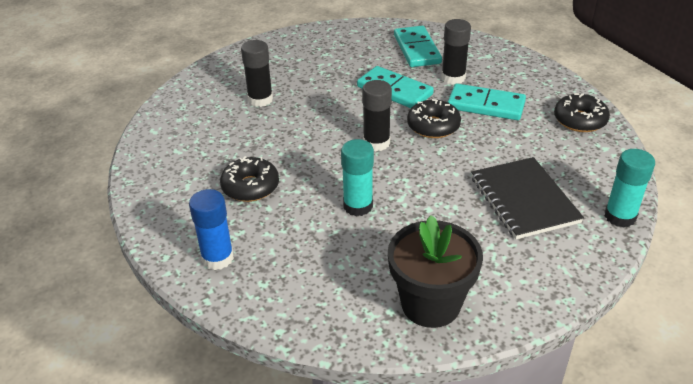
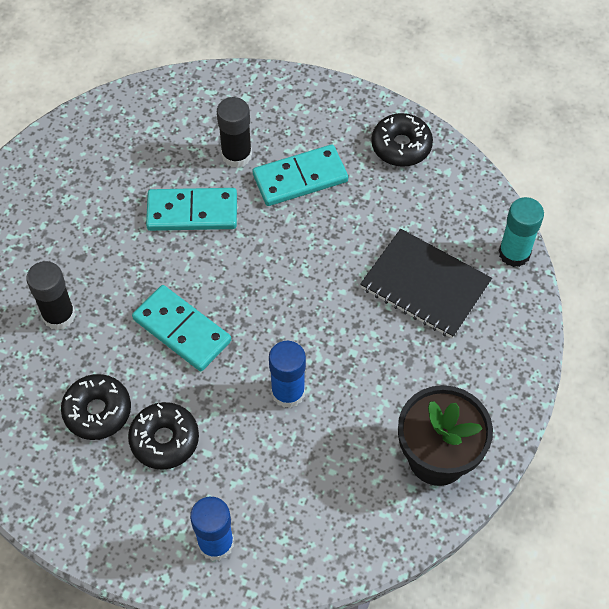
camera: 40 degrees left, 20 degrees up
turquoise glue stick [341,139,374,216] -> blue glue stick [269,341,306,408]
black glue stick [362,80,392,151] -> none
turquoise domino [394,26,442,67] -> turquoise domino moved to [132,285,231,371]
black donut [407,99,461,138] -> black donut moved to [61,374,131,440]

